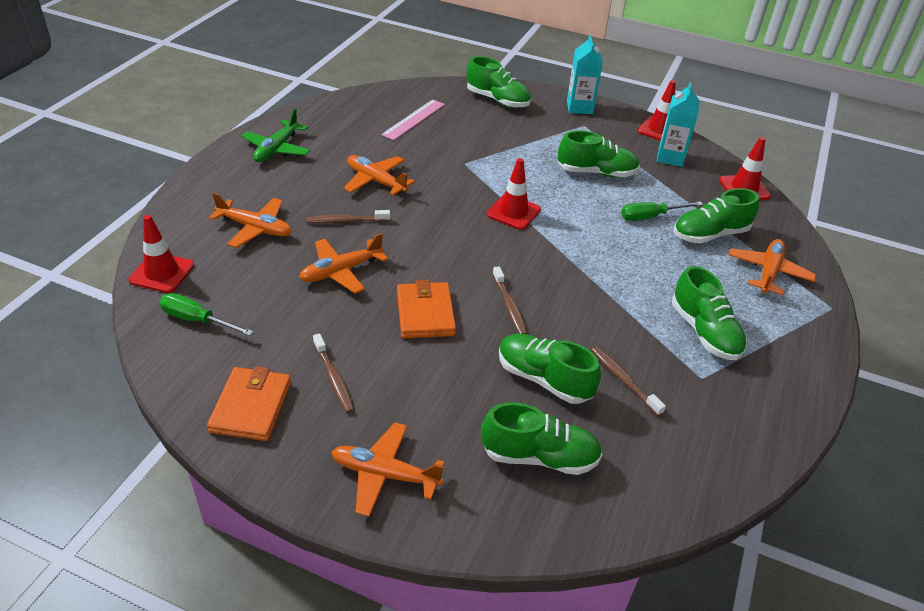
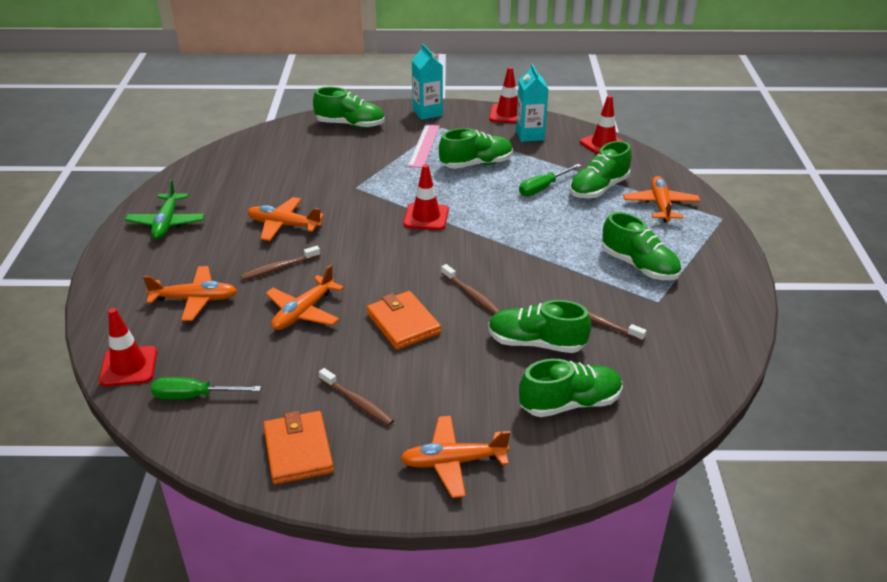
camera: 20 degrees left, 5 degrees down
pink ruler [381,99,445,140] -> pink ruler moved to [408,124,440,168]

